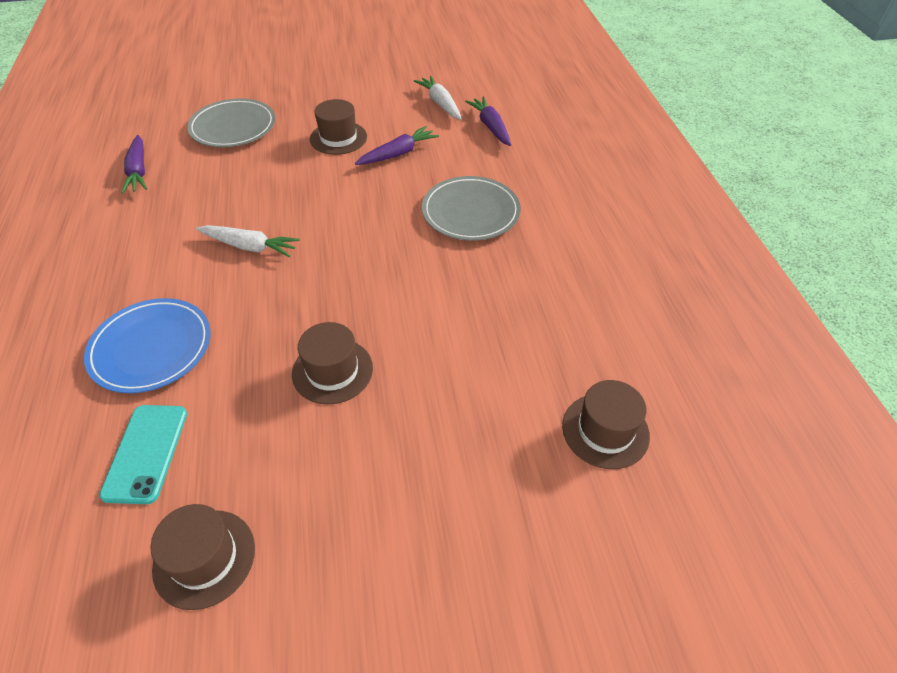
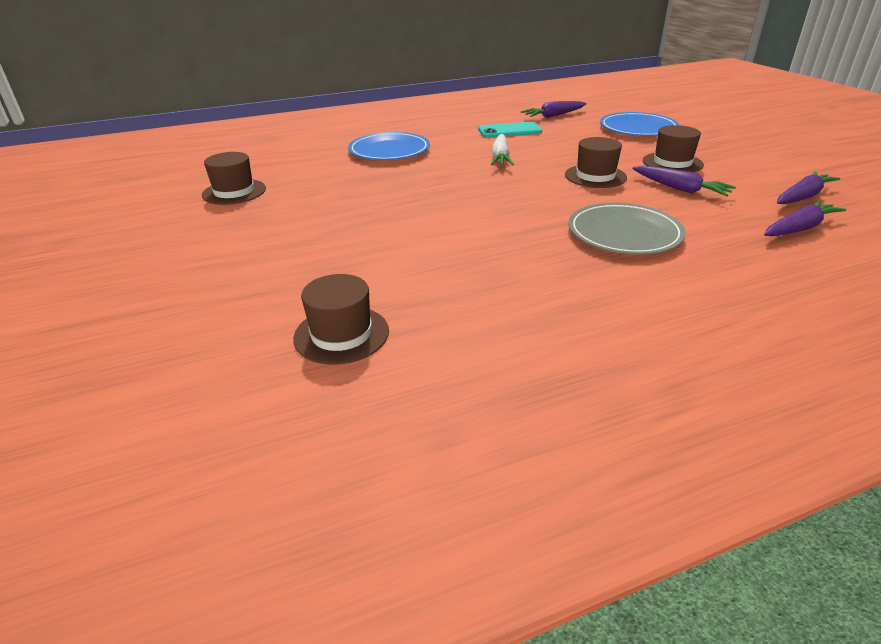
camera: 80 degrees right, 15 degrees down
turquoise phone [99,405,187,504] -> turquoise phone moved to [478,122,542,138]
grey plate [187,98,275,147] -> blue plate [600,112,679,136]
brown hat [292,322,373,404] -> brown hat moved to [565,137,627,188]
white carrot [414,76,462,120] -> purple carrot [777,171,841,204]

